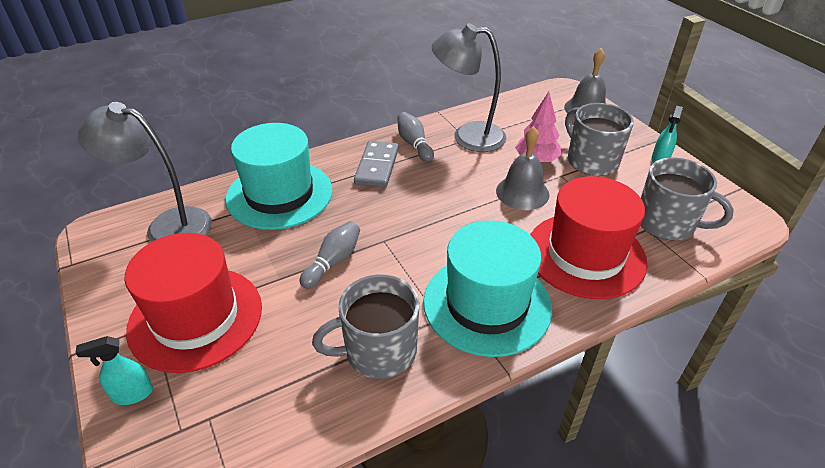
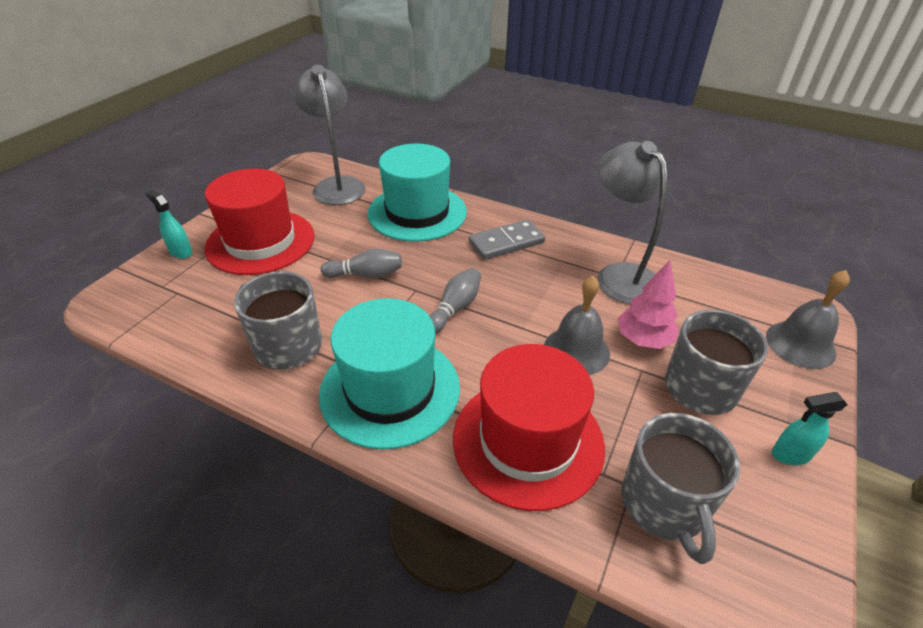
camera: 55 degrees right, 0 degrees up
grey bowling pin [397,112,434,162] -> grey bowling pin moved to [429,268,481,334]

